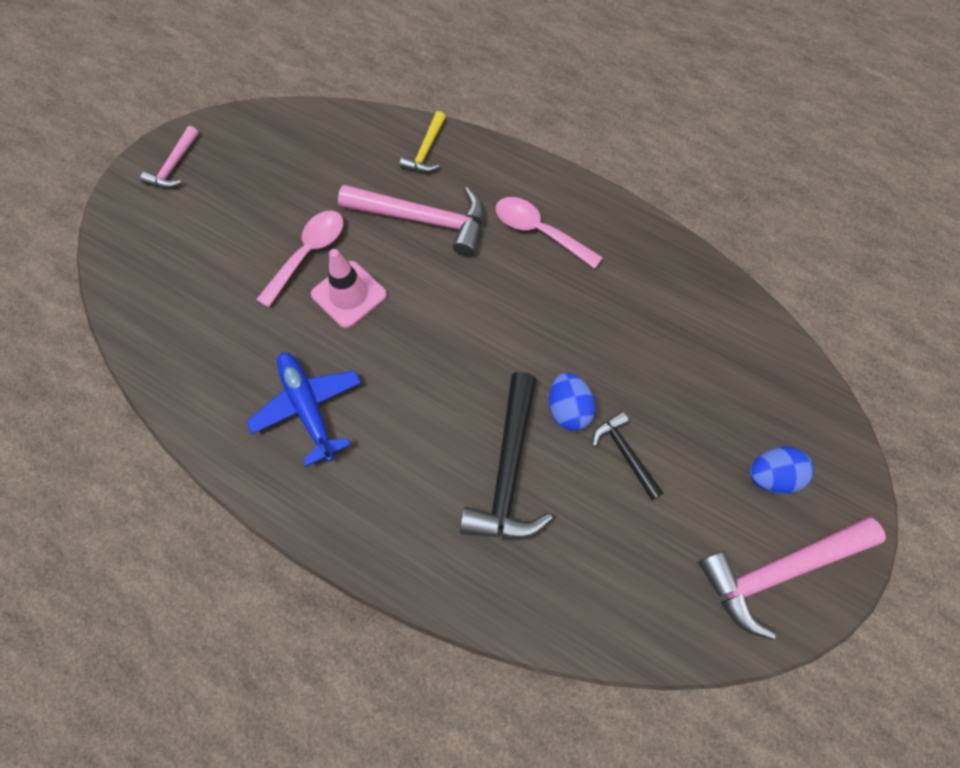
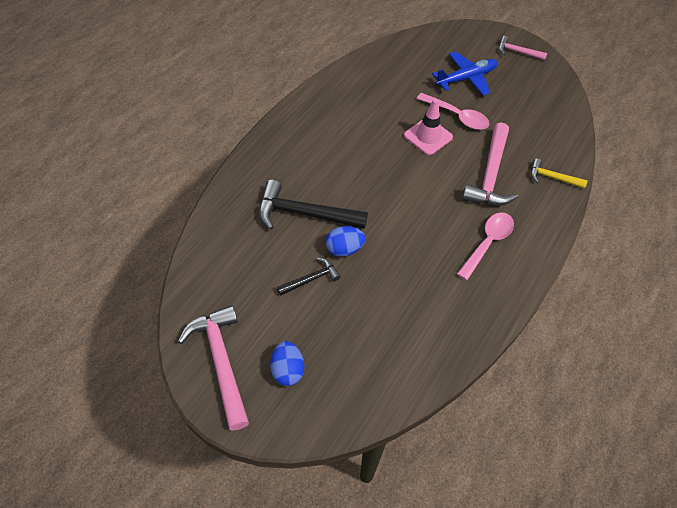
camera: 90 degrees right, 10 degrees down
blue plane [246,352,361,467] -> blue plane moved to [432,51,498,96]

